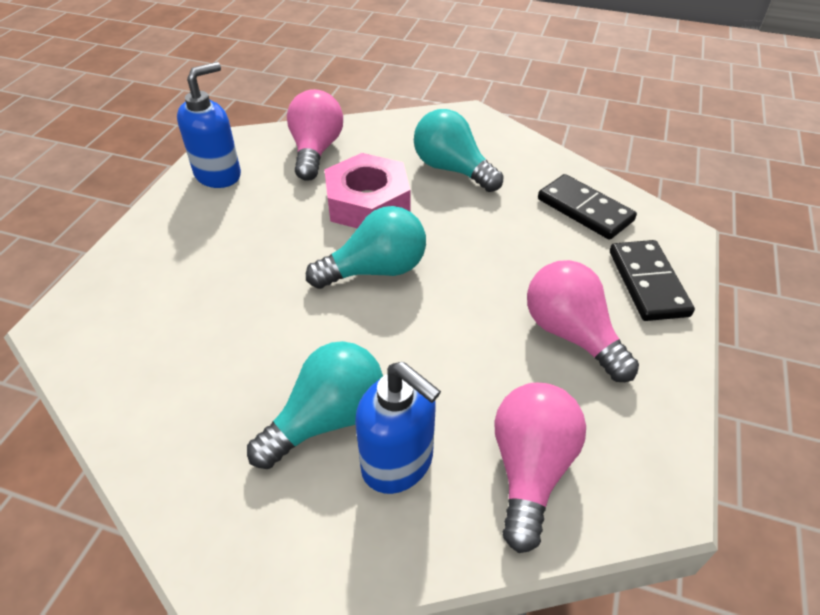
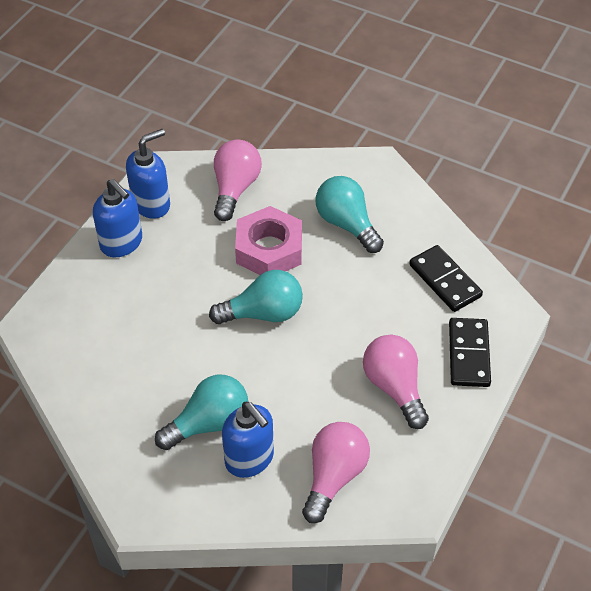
camera: 10 degrees right, 5 degrees up
none -> blue soap dispenser [93,179,142,257]

